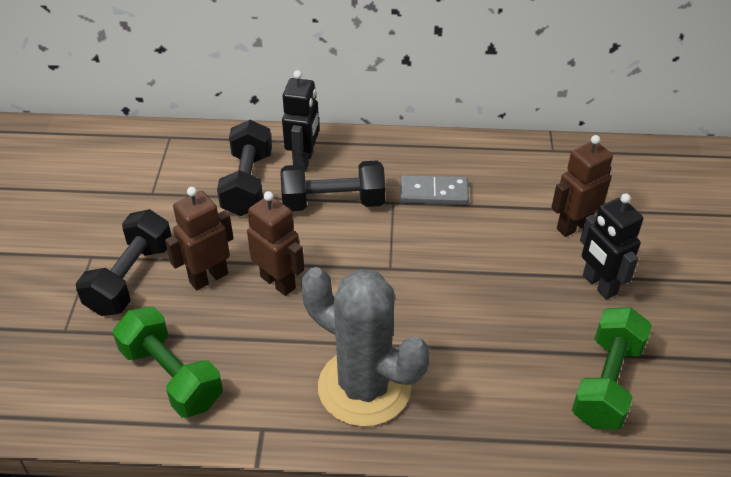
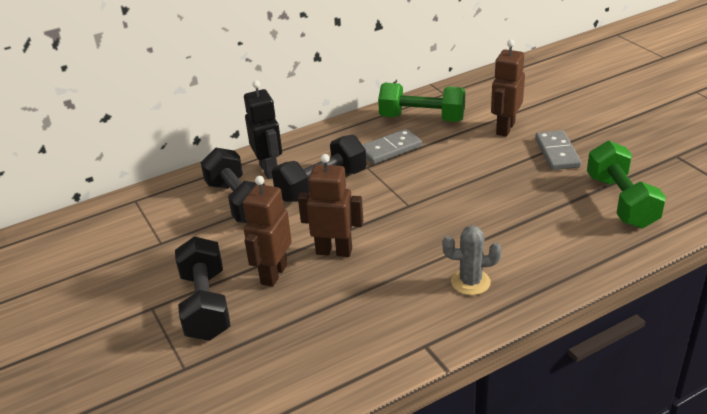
camera: 30 degrees left, 10 degrees down
green dumbbell [113,306,223,418] -> green dumbbell moved to [378,83,465,122]
grey cactus [301,267,430,427] -> grey cactus [442,225,502,295], size x0.47
black robot [580,193,643,300] -> grey domino [535,130,581,170]

